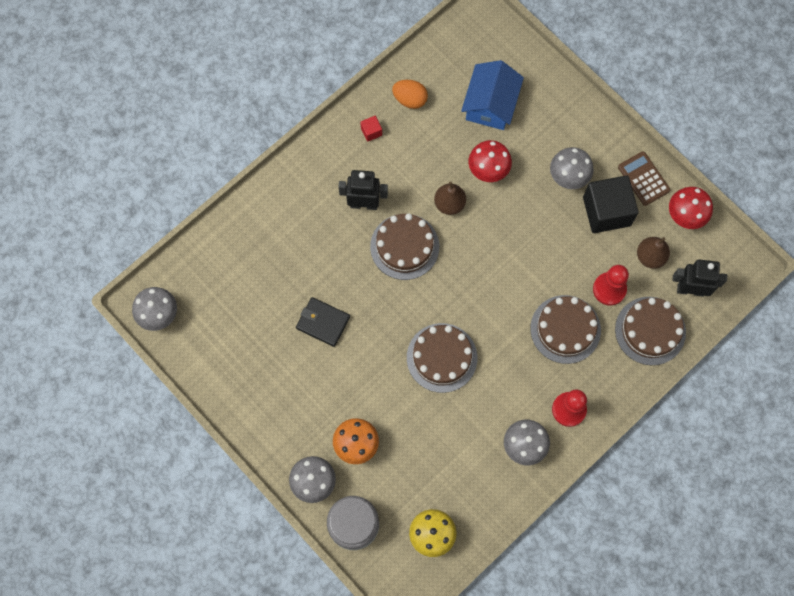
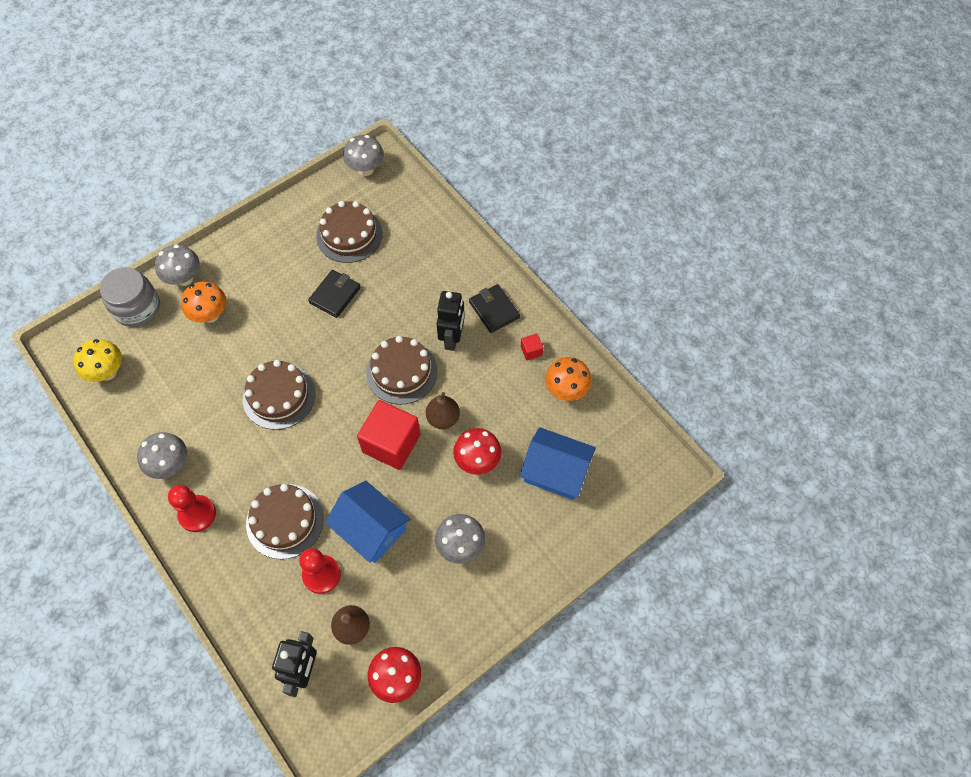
camera: 95 degrees right, 10 degrees down
orange egg [392,80,428,109] -> orange mushroom [545,357,592,401]
black cube [583,175,638,233] -> none
brown cake [615,297,686,365] -> brown cake moved to [316,201,383,263]
brown calculator [618,151,670,206] -> none
none -> blue house [325,481,411,563]
none -> red cube [357,400,420,470]
none -> black wallet [469,284,520,333]

